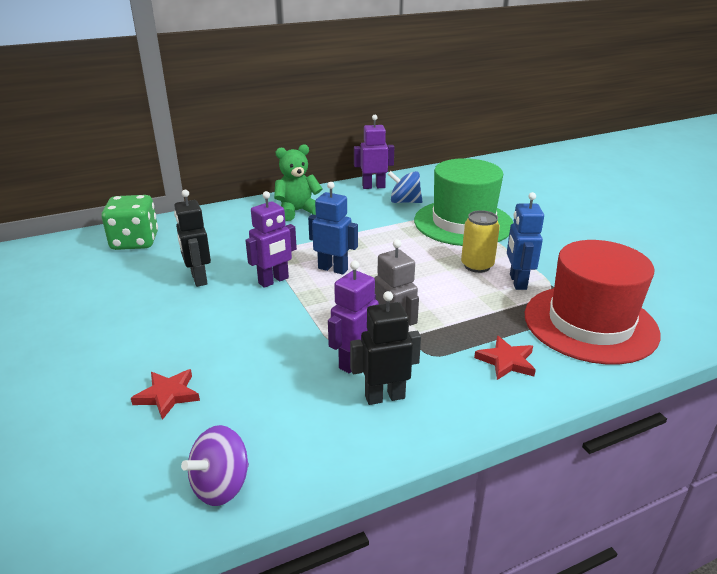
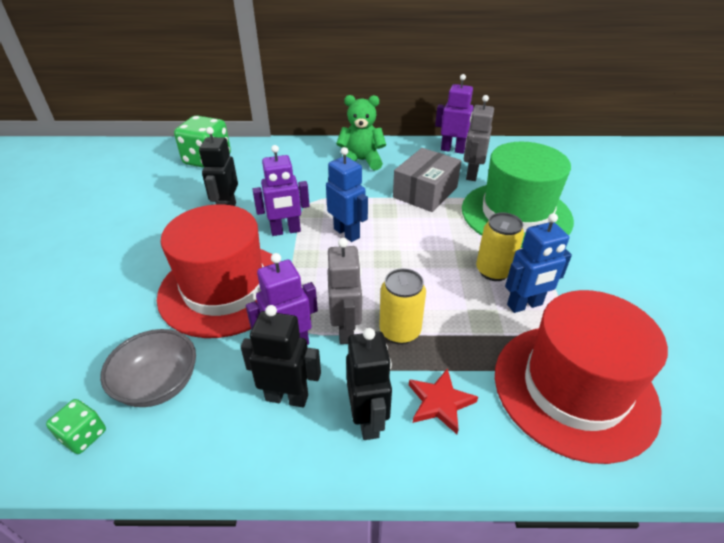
camera: 25 degrees right, 10 degrees up
red star [131,369,200,420] -> none
purple spinning top [181,425,249,506] -> green dice [46,399,106,454]
blue spinning top [388,171,422,203] -> grey robot [464,95,494,181]
blue robot [507,192,544,290] -> blue robot turned 135 degrees counterclockwise [505,213,572,313]
none -> grey bowl [100,329,196,407]
none -> red hat [157,204,281,338]
none -> black robot [346,328,392,440]
none -> yellow can [379,268,426,344]
none -> grey box [393,148,461,212]

